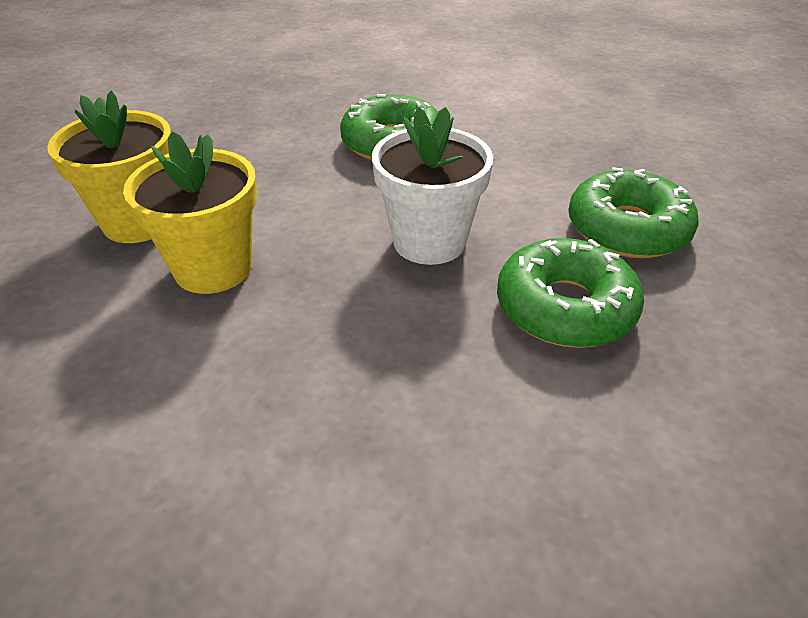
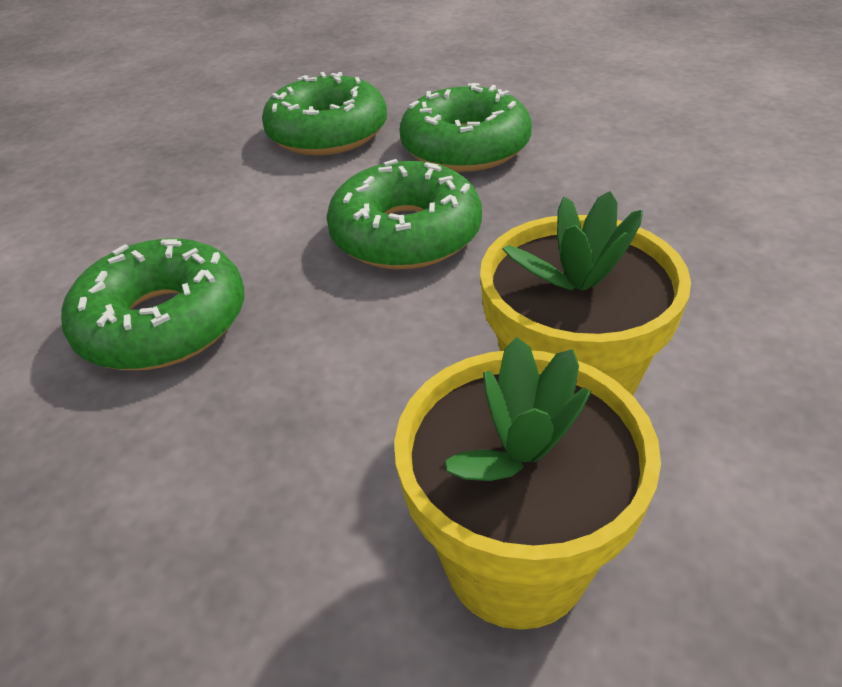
camera: 105 degrees left, 0 degrees up
white flower pot [372,107,493,265] -> green donut [326,159,482,269]

